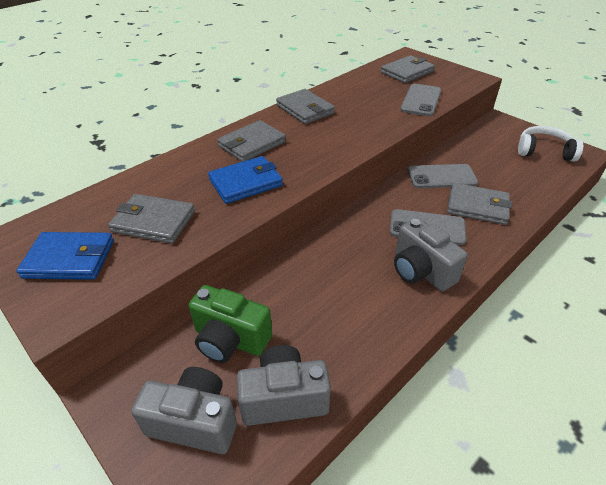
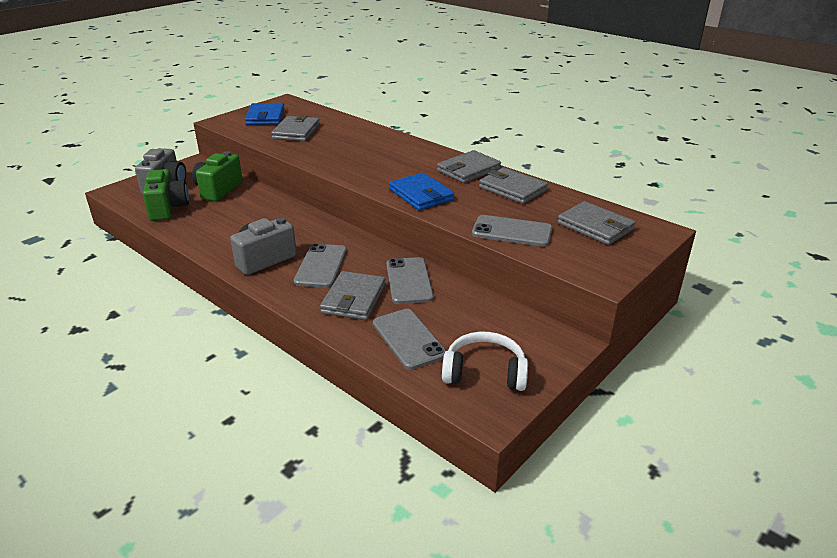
camera: 85 degrees right, 10 degrees down
blue wallet [208,156,283,204] -> blue wallet moved to [389,173,454,210]
grey wallet [217,120,286,162] -> grey wallet moved to [479,167,548,204]
grey camera [237,345,331,426] -> green camera [143,169,189,221]
white headphones [518,126,583,162] -> white headphones turned 90 degrees counterclockwise [442,332,528,391]
none -> grey phone [373,309,446,370]

